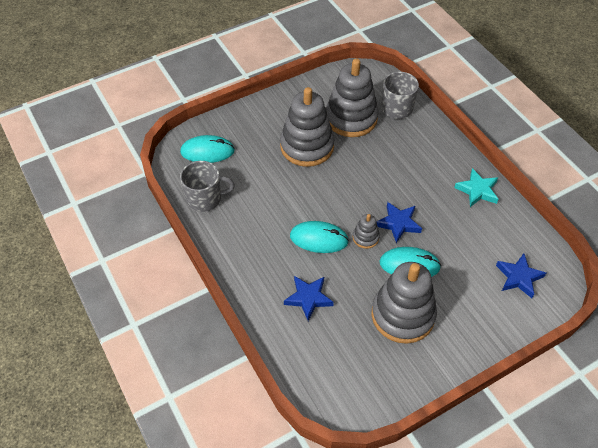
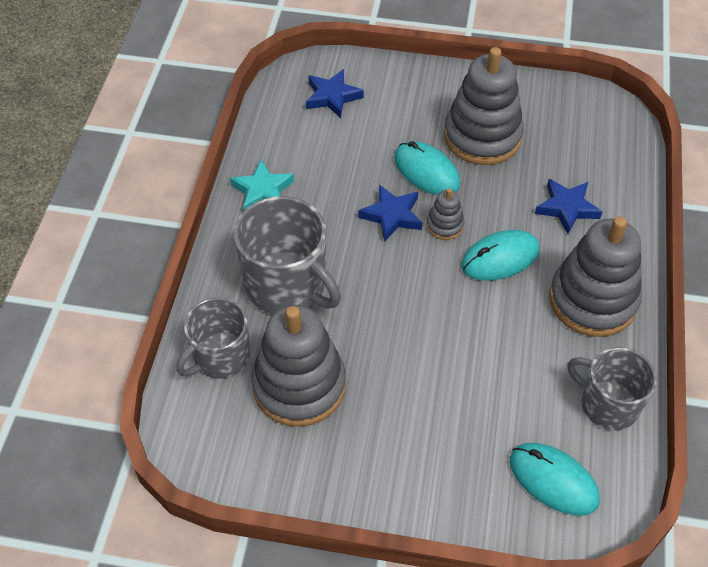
camera: 140 degrees left, 0 degrees up
grey stacking toy [280,87,334,167] -> grey stacking toy moved to [549,216,641,337]
turquoise mouse [290,221,349,253] -> turquoise mouse turned 75 degrees counterclockwise [461,230,540,281]
none -> grey mug [234,196,341,314]

